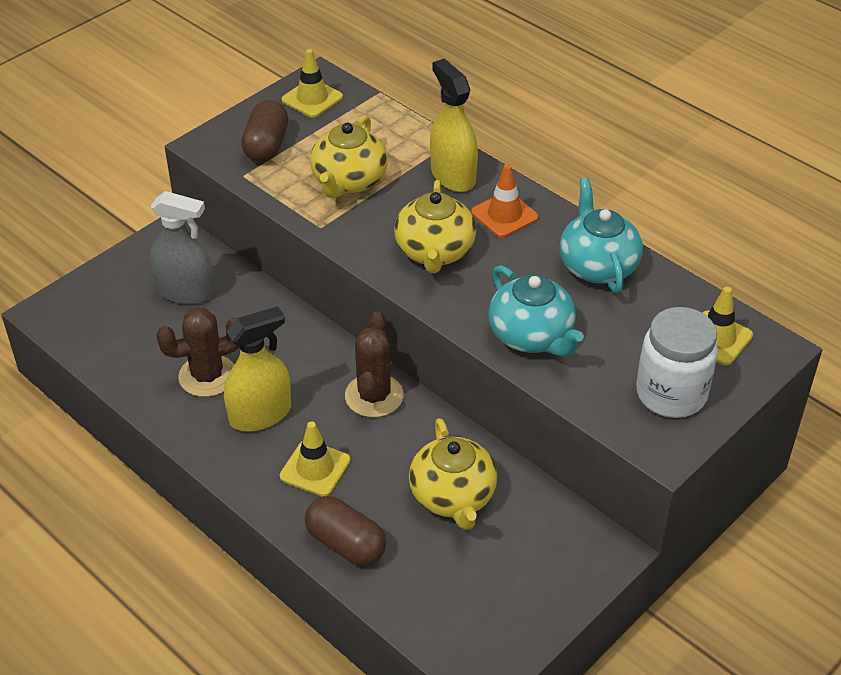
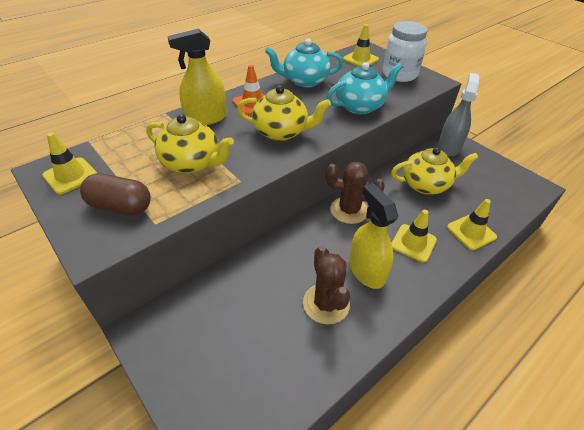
camera: 85 degrees left, 0 degrees up
grey spray bottle [150,191,214,305] -> grey spray bottle moved to [438,73,479,156]
brown capsule [305,496,386,566] -> yellow traffic cone [447,199,497,250]

